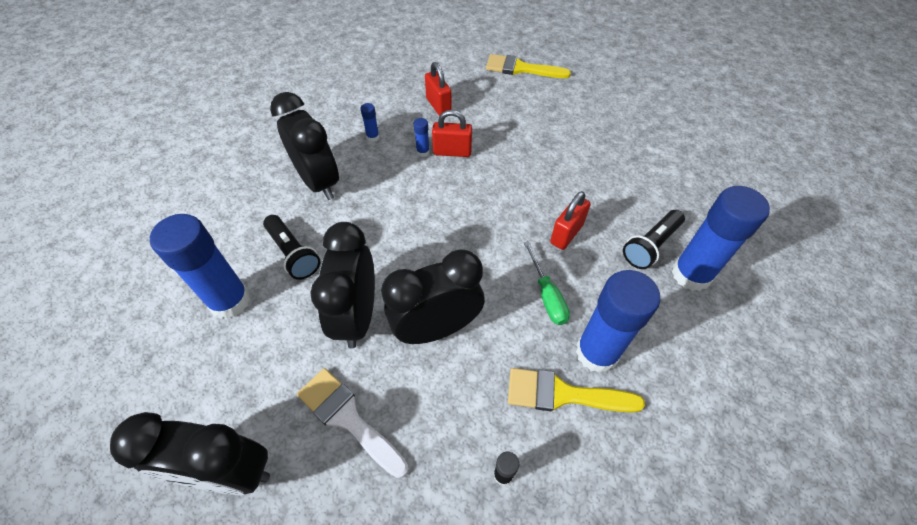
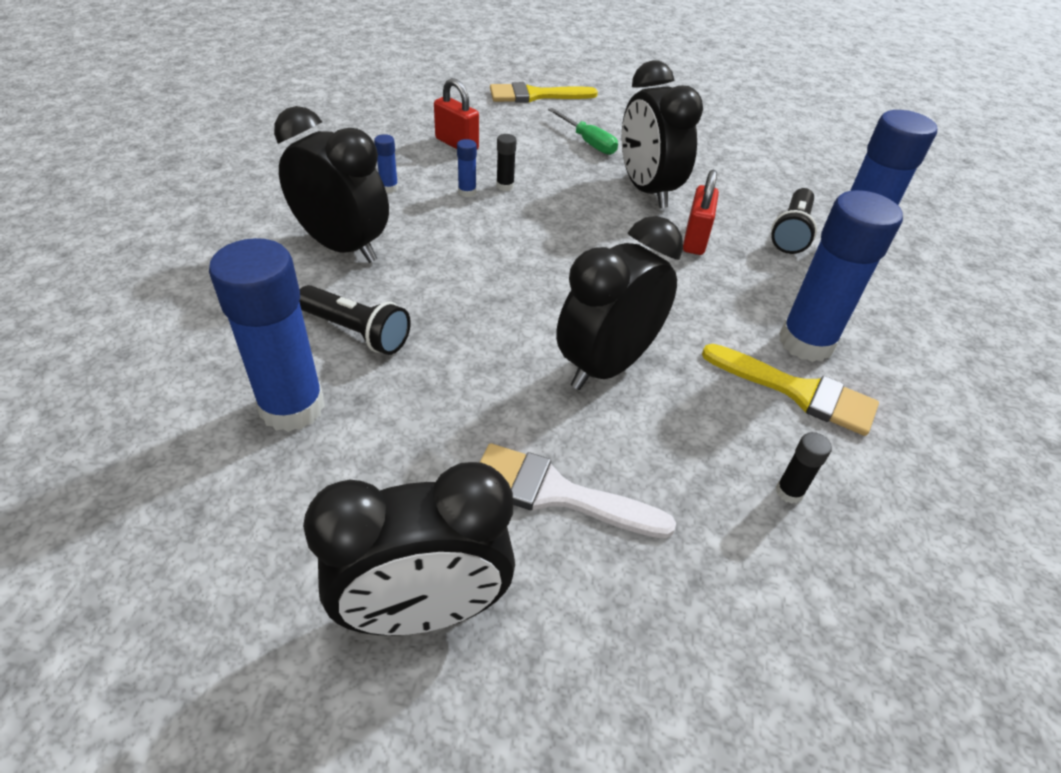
camera: 25 degrees left, 10 degrees down
black clock [310,222,375,349] -> black clock moved to [621,61,703,208]
red padlock [432,110,472,157] -> black glue stick [496,134,516,191]
yellow brush [508,368,645,413] -> yellow brush turned 135 degrees counterclockwise [702,344,879,436]
green screwdriver [524,241,570,325] -> green screwdriver moved to [548,108,618,155]

